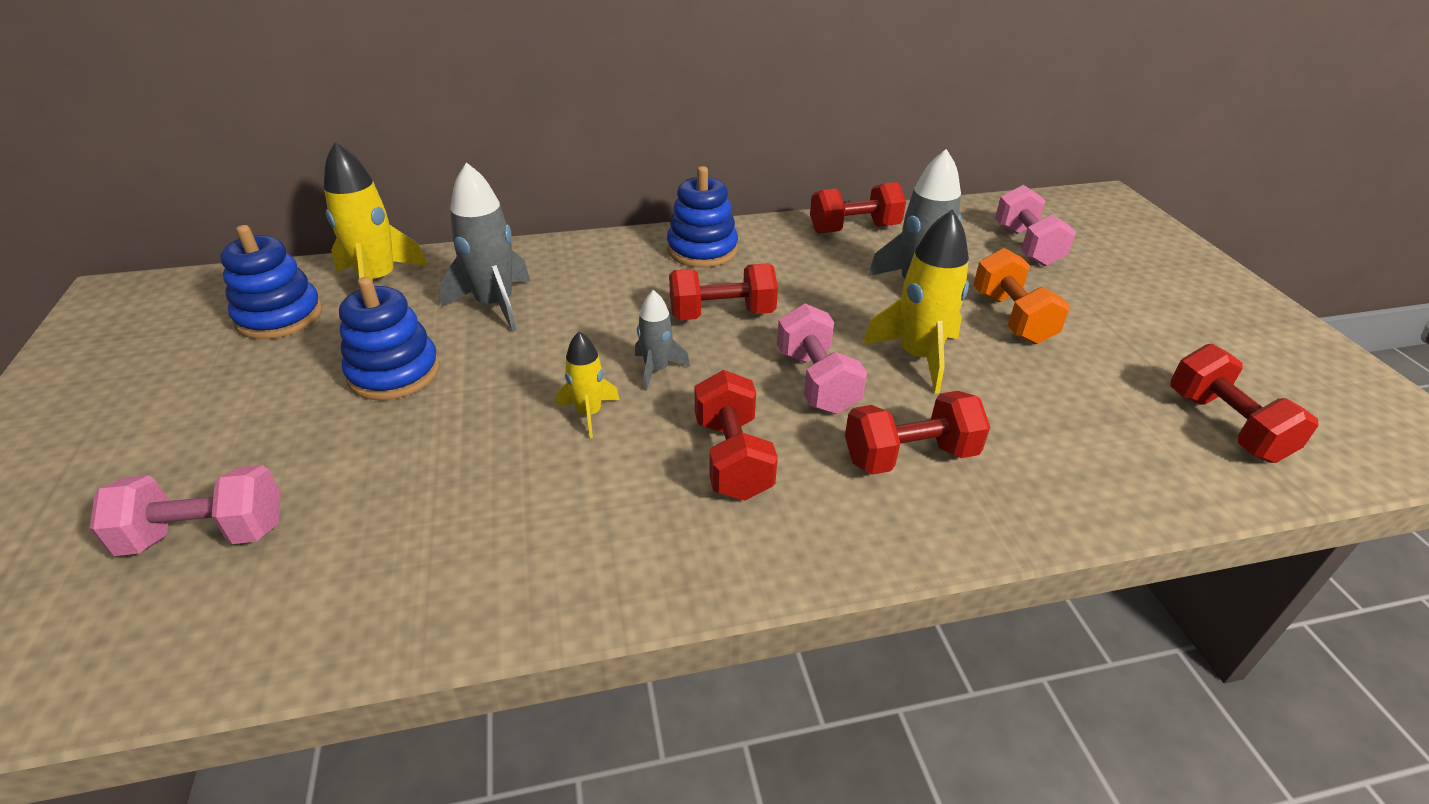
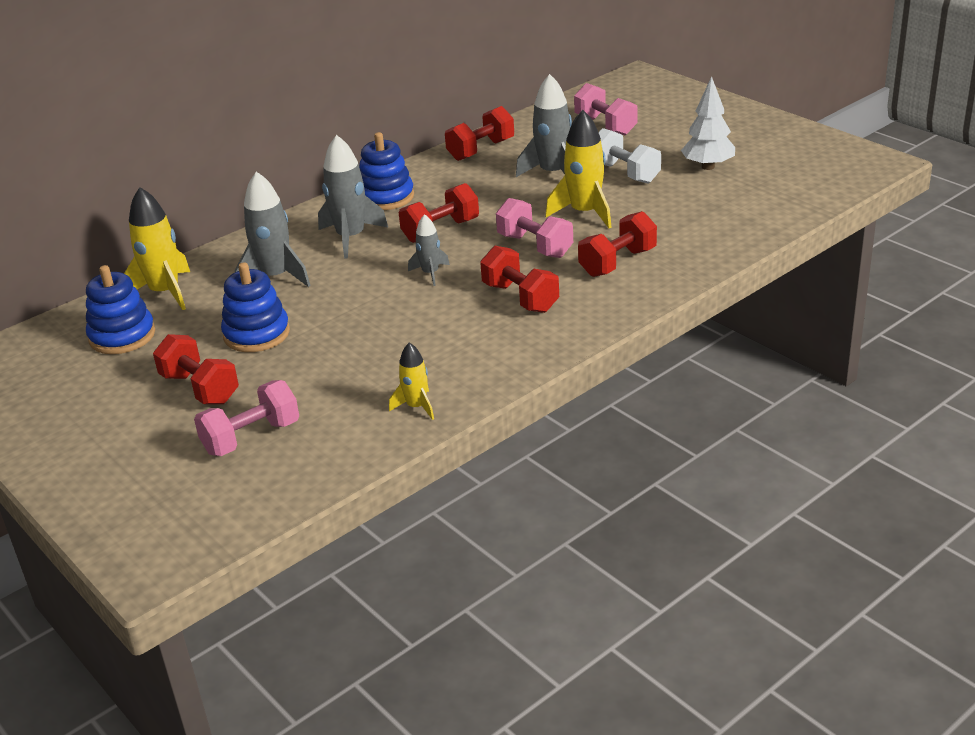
camera: 25 degrees left, 5 degrees down
yellow rocket [557,332,620,438] -> yellow rocket moved to [389,343,434,420]
orange dumbbell [973,248,1070,344] -> white dumbbell [598,128,661,183]
red dumbbell [1170,344,1319,463] -> red dumbbell moved to [153,334,239,404]
none -> grey rocket [318,135,388,259]
none -> white tree [681,76,735,170]

